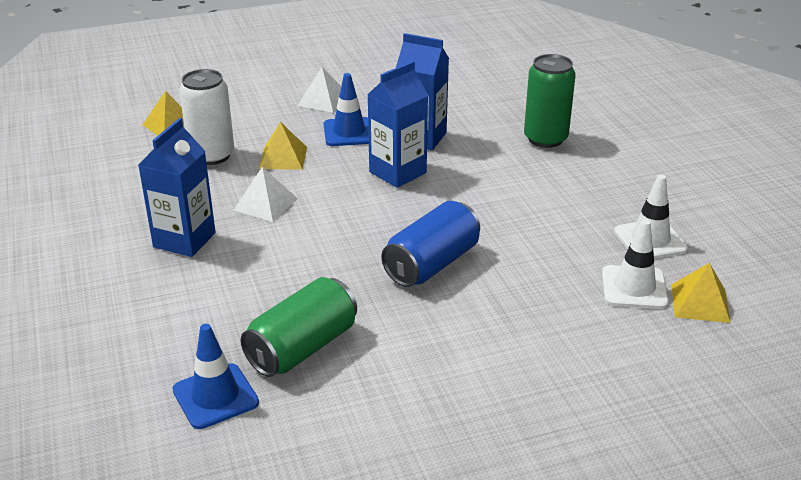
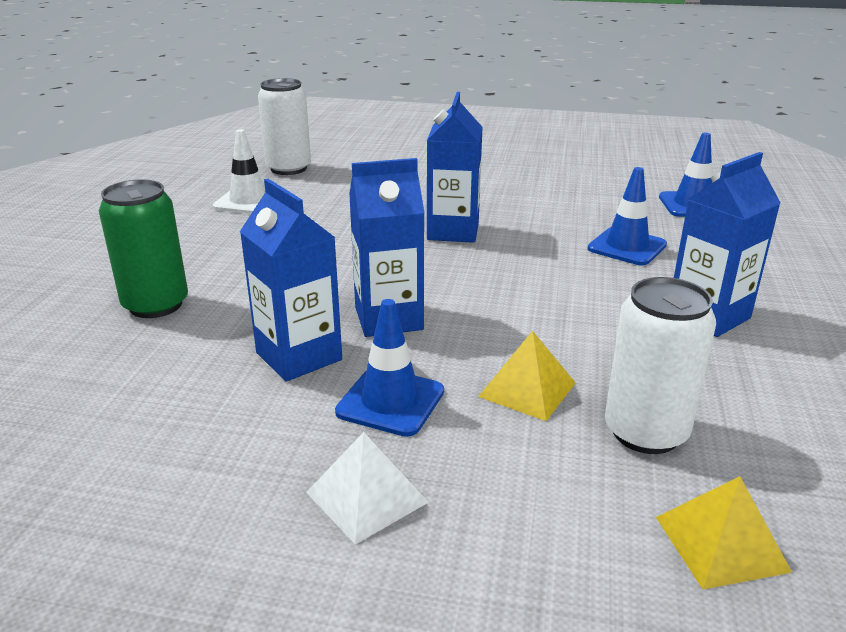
camera: 150 degrees left, 5 degrees down
white pyramid [234,167,298,222] -> none
green can [241,277,357,377] -> none
blue can [381,201,480,287] -> blue carton [427,92,483,243]
white traffic cone [602,219,669,309] -> none
yellow pyramid [672,263,731,323] -> white can [258,78,311,175]
none -> blue traffic cone [587,167,667,265]

